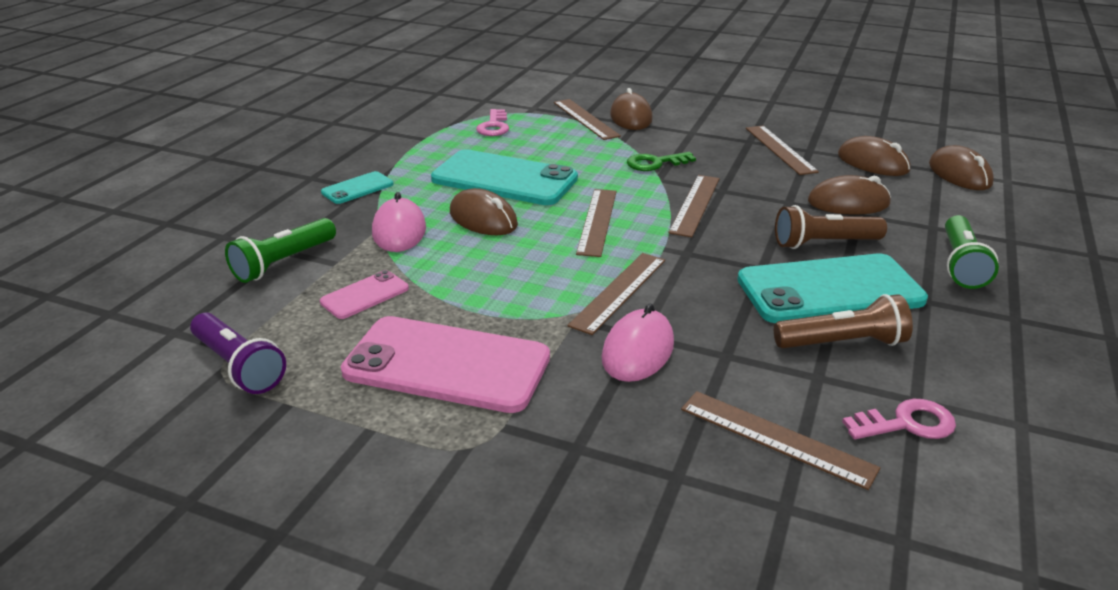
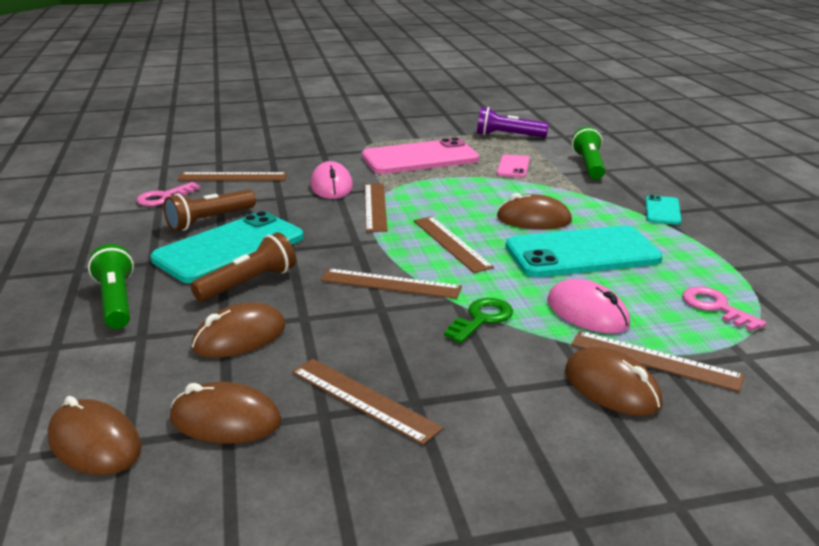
camera: 145 degrees right, 5 degrees down
pink mouse [372,192,426,252] -> pink mouse moved to [547,279,630,334]
brown ruler [668,175,720,237] -> brown ruler turned 60 degrees counterclockwise [320,268,462,299]

